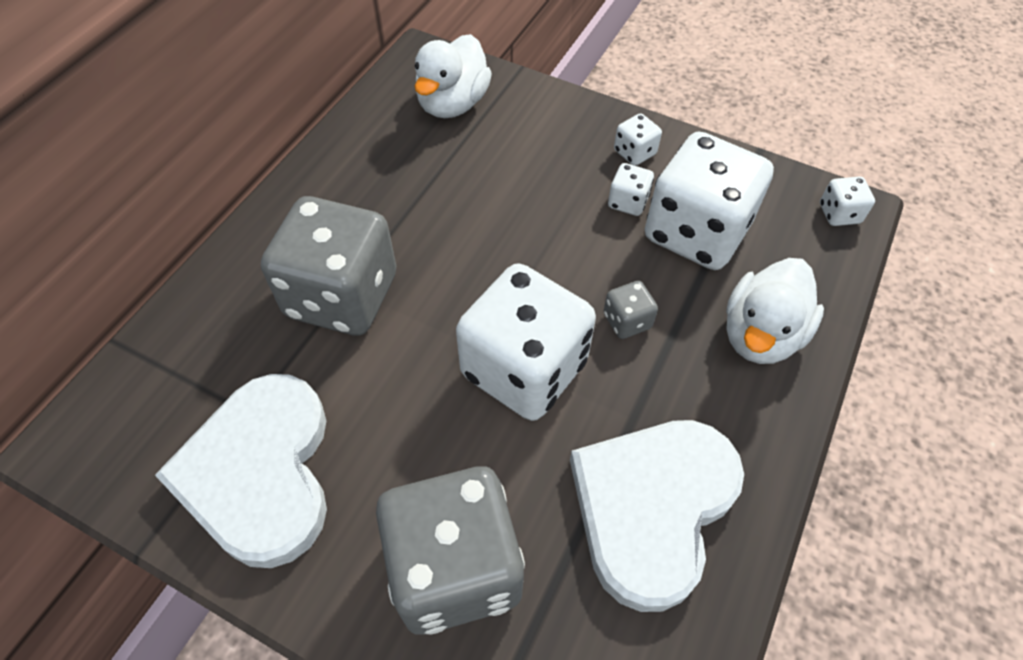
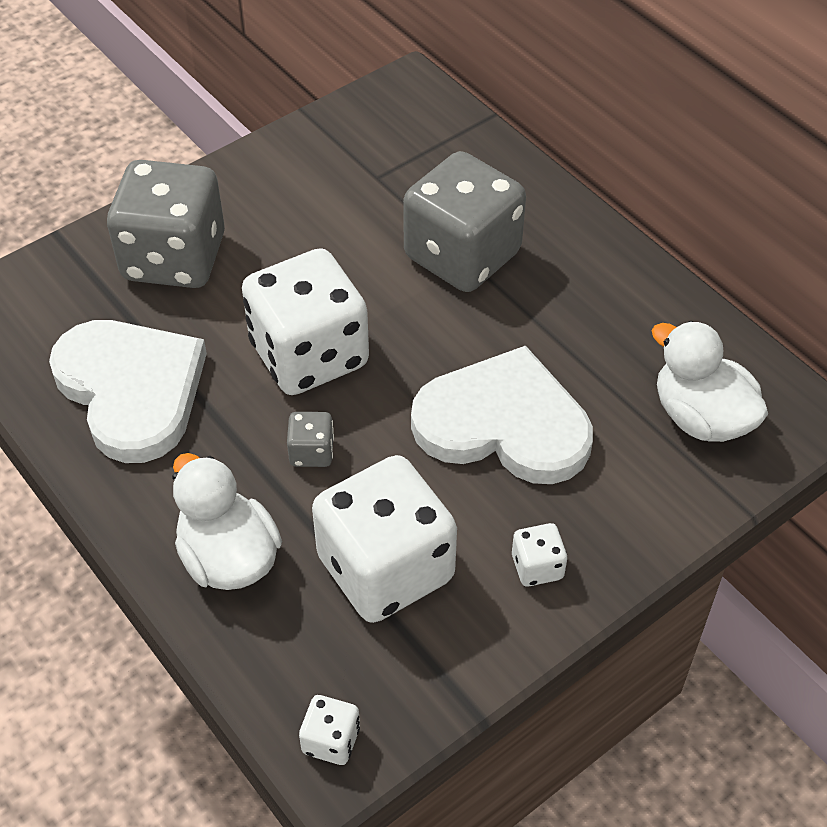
camera: 115 degrees right, 5 degrees down
white heart [155,374,327,568] -> white heart moved to [411,346,593,484]
white dice [608,163,654,216] -> none

